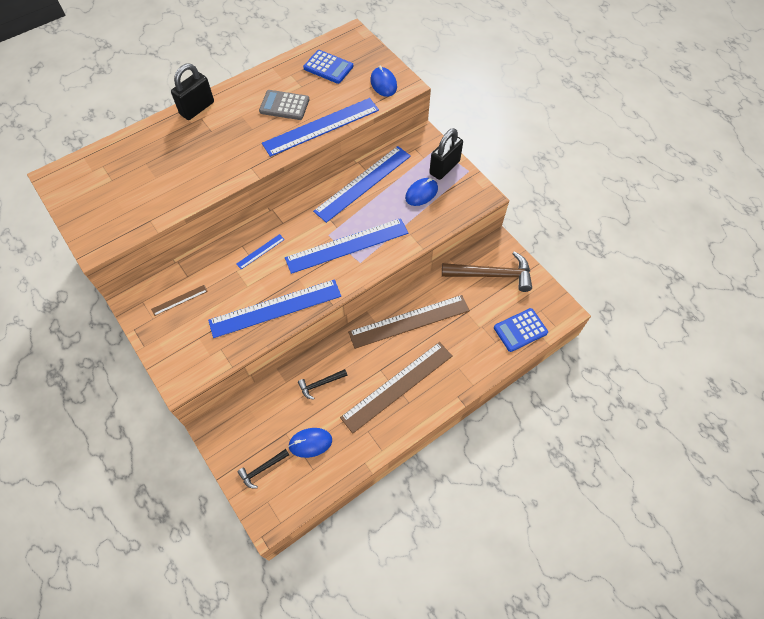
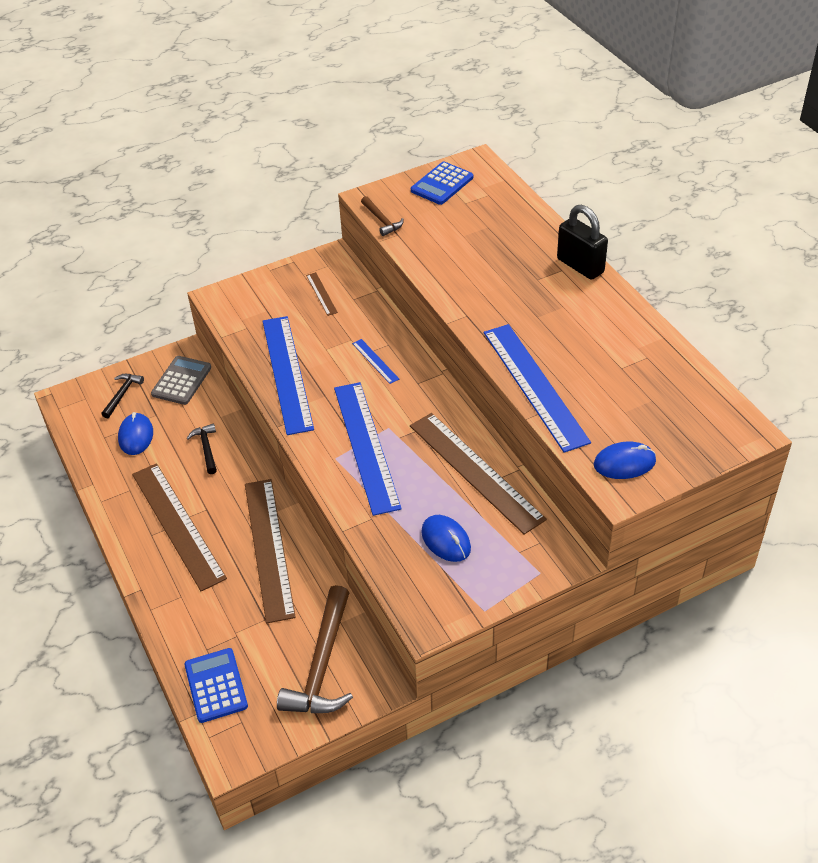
camera: 100 degrees right, 15 degrees down
black hammer [237,449,289,489] -> black hammer turned 45 degrees clockwise [101,374,144,419]
grey calculator [259,90,309,120] -> grey calculator moved to [151,356,211,405]
blue calculator [303,50,353,84] -> blue calculator moved to [411,162,473,205]
blue ruler [313,146,411,223] -> brown ruler [410,413,547,535]
black padlock [429,128,463,180] -> none
none -> brown hammer [361,196,404,236]

